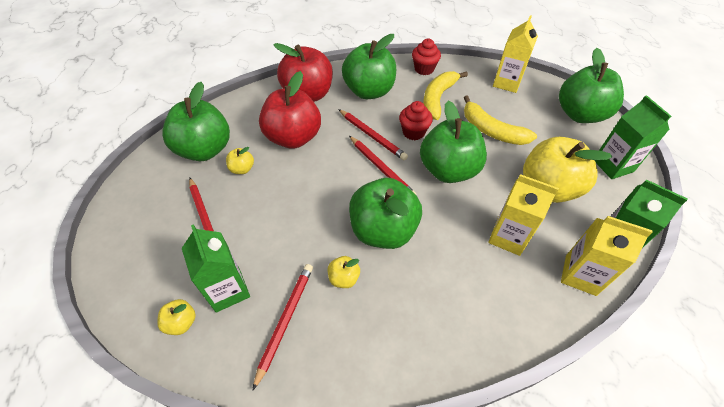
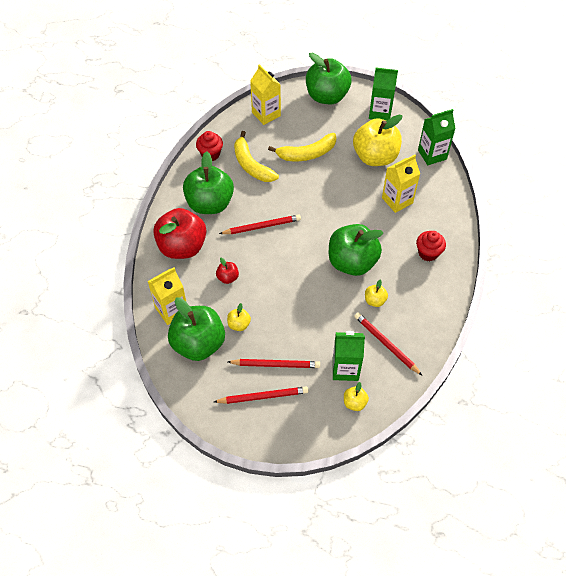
camera: 60 degrees left, 5 degrees up
red apple [259,71,321,149] -> red apple [216,258,239,284], size x0.43
red pencil [349,136,417,195] -> red pencil moved to [214,386,308,404]
red cupcake [399,101,433,140] -> red cupcake moved to [416,231,446,261]
green apple [420,101,487,183] -> none
yellow carton [561,216,653,296] -> yellow carton moved to [147,267,186,325]

